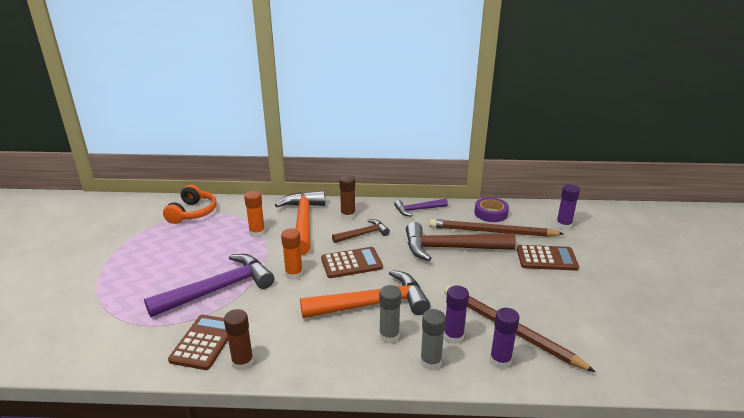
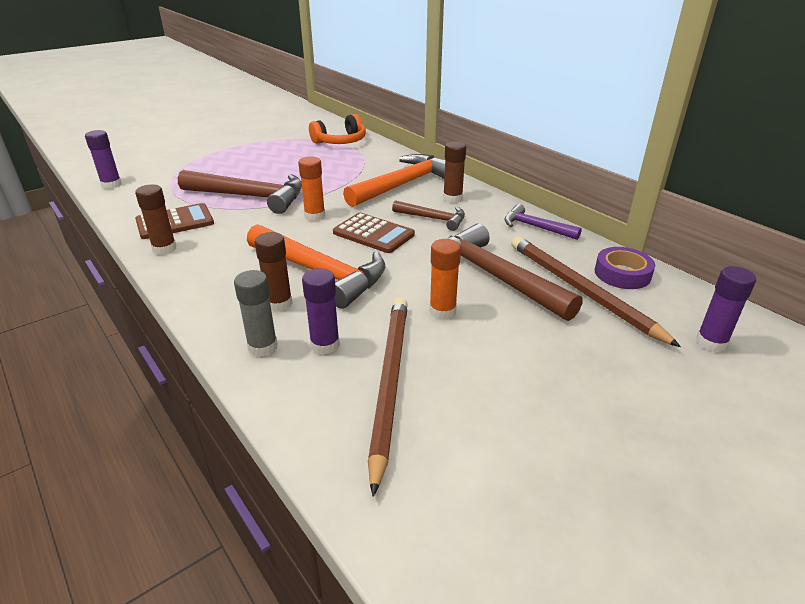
camera: 50 degrees right, 5 degrees up
purple hammer [144,254,274,317] -> brown hammer [178,170,302,214]
orange glue stick [244,191,265,237] -> orange glue stick moved to [429,239,461,320]
grey glue stick [379,285,401,344] -> brown glue stick [255,232,292,312]
purple glue stick [490,308,520,369] -> purple glue stick moved to [85,130,122,189]
brown calculator [517,245,579,271] -> none

